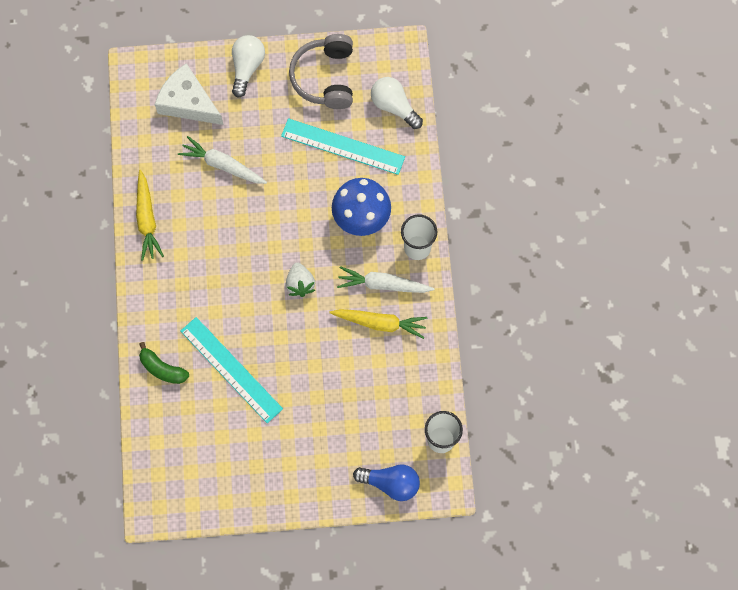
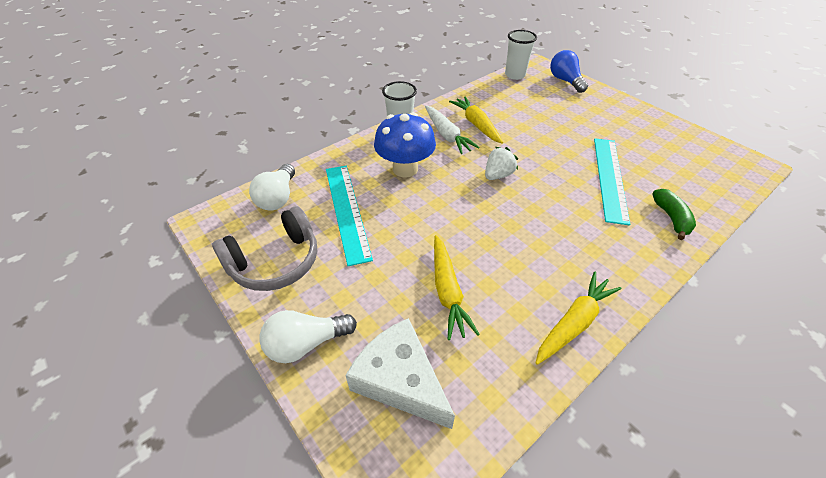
camera: 125 degrees left, 25 degrees down
white cheese [155,63,224,125] -> white cheese turned 135 degrees clockwise [345,318,455,429]
white carrot [178,136,267,184] -> yellow carrot [434,235,480,340]

